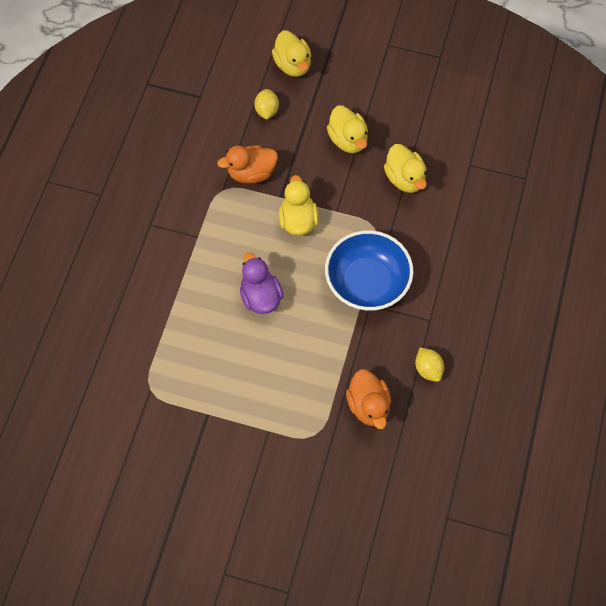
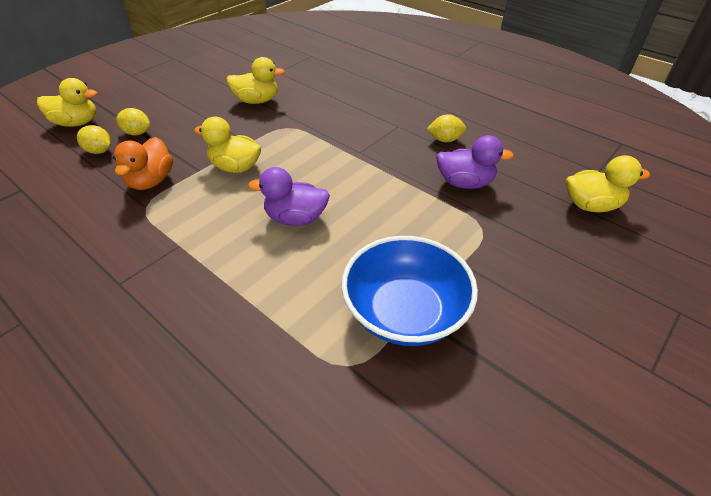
camera: 65 degrees left, 20 degrees down
blue bowl [325,230,414,311] -> blue bowl moved to [341,236,478,346]
yellow duck [327,105,368,153] -> yellow duck moved to [566,155,650,212]
orange duck [346,369,391,429] -> purple duck [436,135,514,189]
none -> yellow lemon [116,108,150,136]

